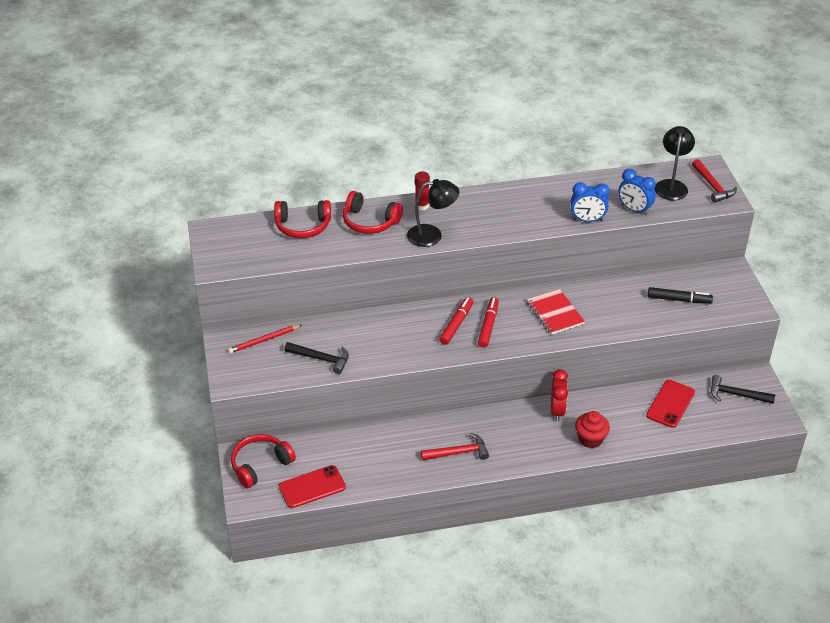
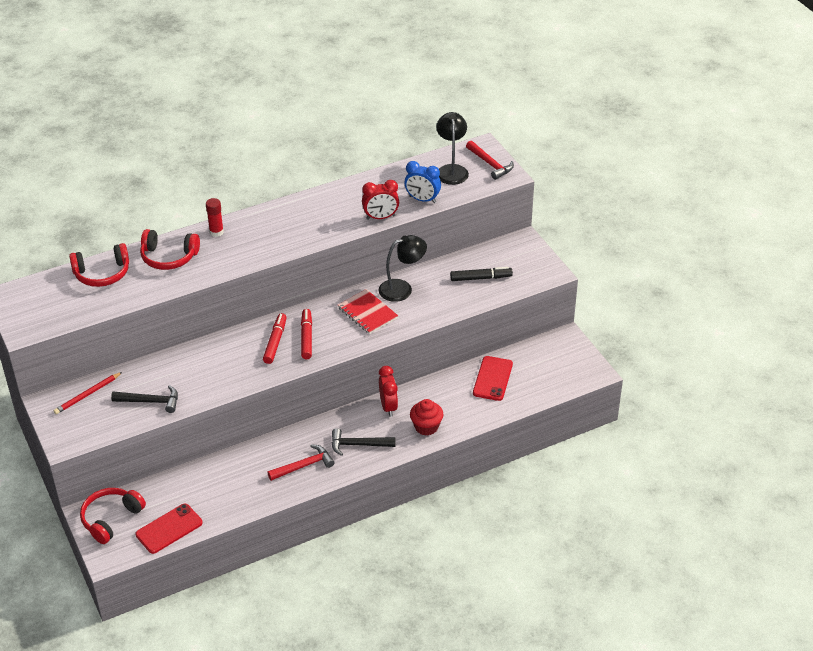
camera: 15 degrees left, 0 degrees up
black lamp [407,179,459,247] -> black lamp moved to [379,235,427,302]
blue clock [571,182,610,222] -> red clock [362,180,399,220]
black hammer [711,375,775,404] -> black hammer moved to [332,428,396,456]

